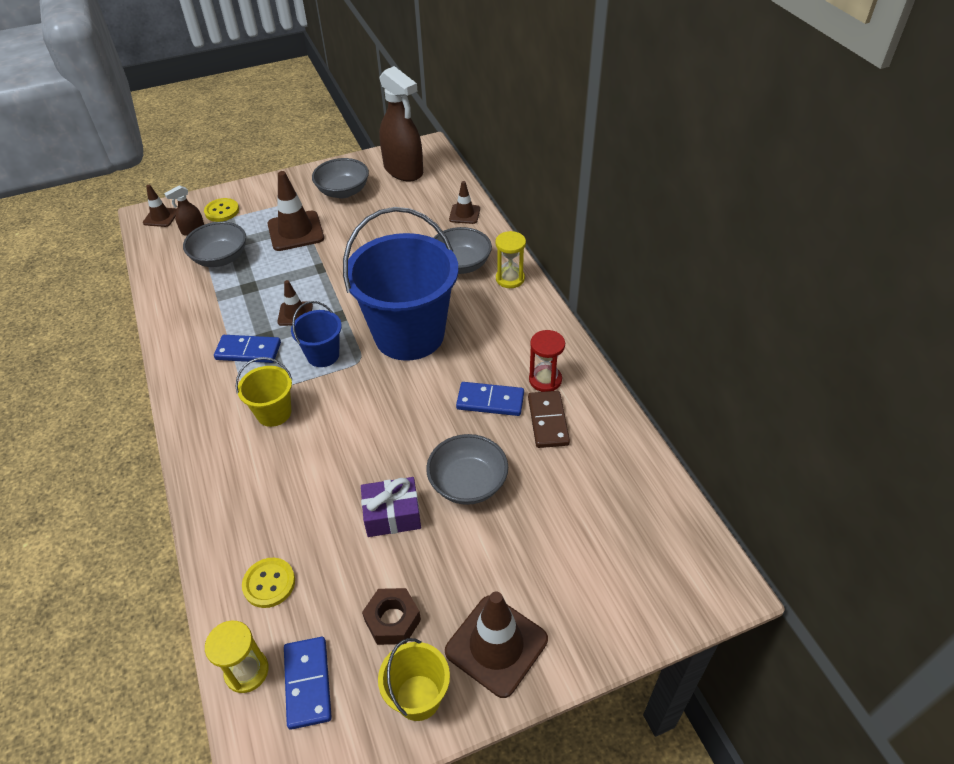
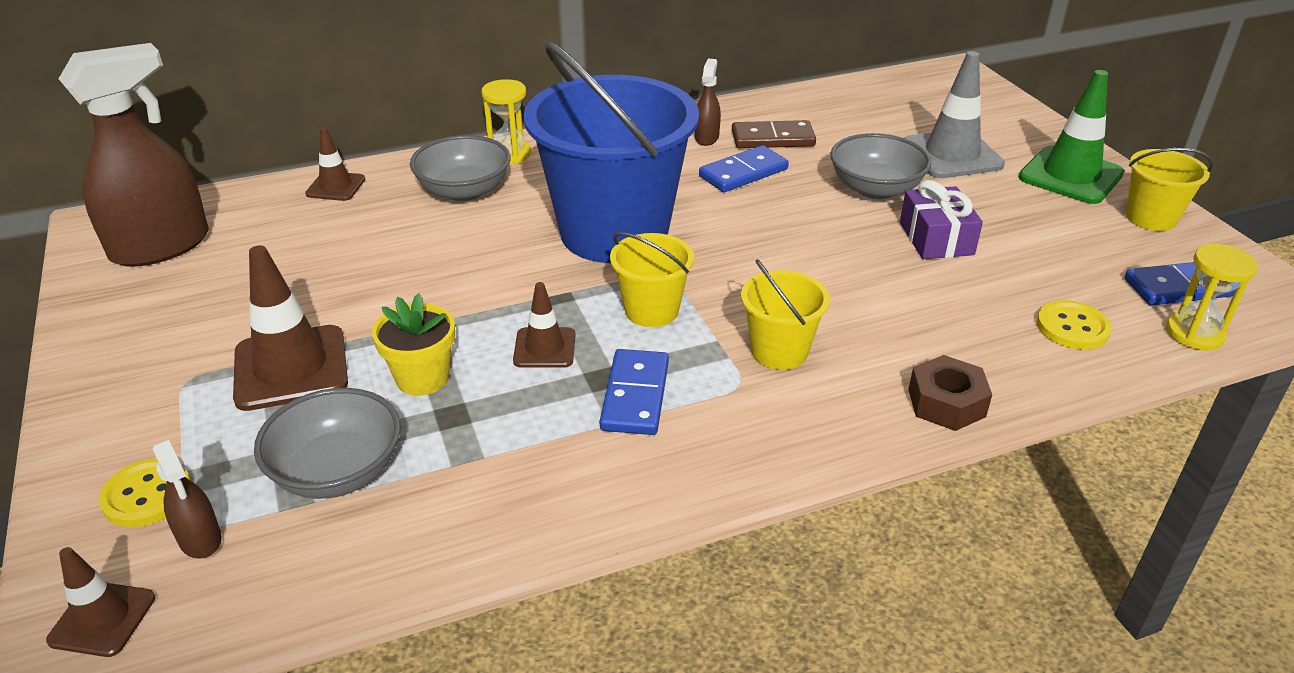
camera: 90 degrees left, 10 degrees down
blue bucket [291,301,342,367] -> yellow bucket [610,232,694,327]
grey bowl [312,158,369,198] -> none
brown nut [362,588,421,645] -> brown nut moved to [908,355,992,431]
brown traffic cone [445,591,548,698] -> green traffic cone [1019,70,1124,204]
blue domino [456,382,524,416] -> blue domino turned 45 degrees clockwise [699,145,789,192]
red hourglass [529,330,565,392] -> brown spray bottle [694,59,721,146]
none -> yellow flower pot [372,293,455,396]
none -> grey traffic cone [904,51,1005,178]

